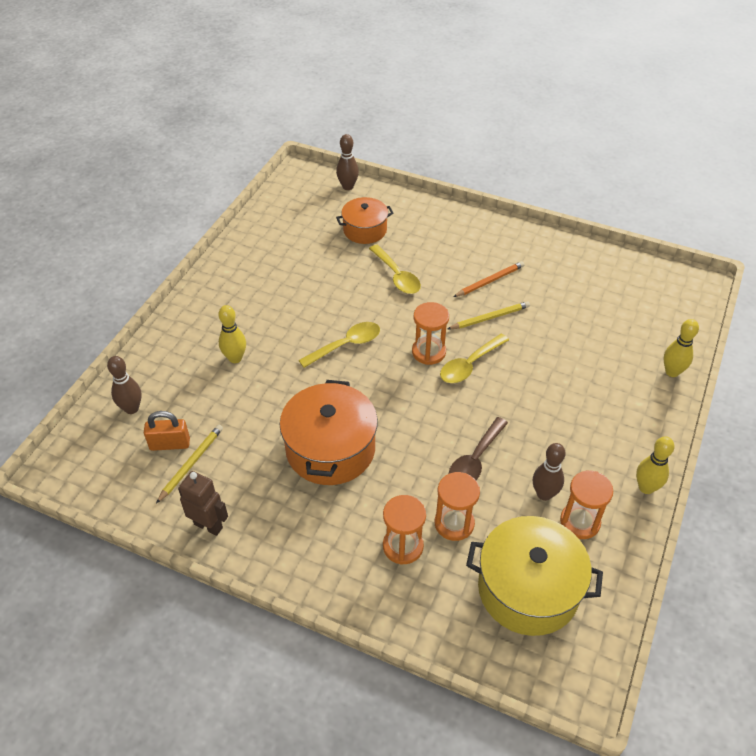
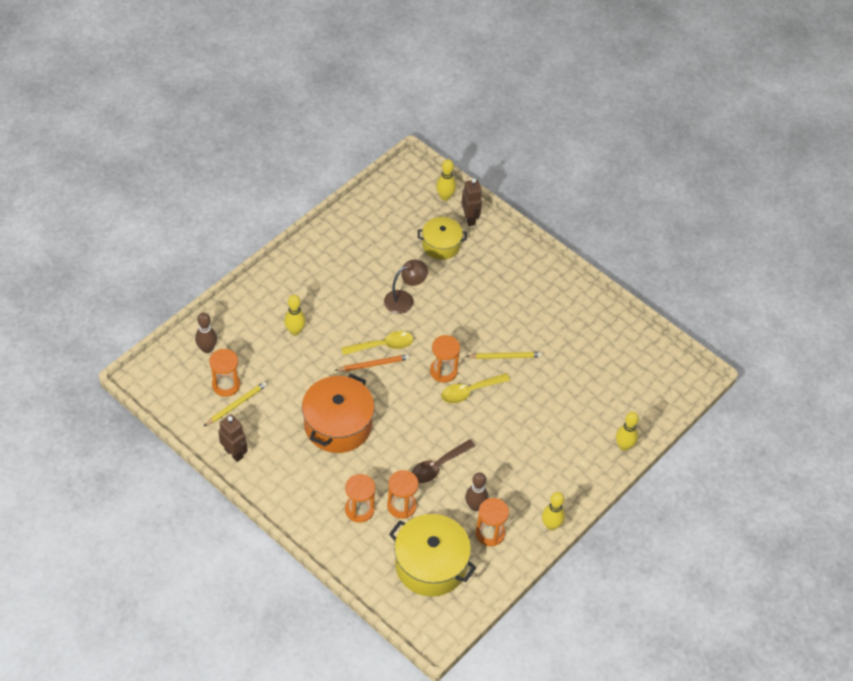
camera: 15 degrees right, 5 degrees up
orange padlock [144,411,190,451] -> orange hourglass [209,349,240,397]
brown bowling pin [336,134,359,190] -> yellow bowling pin [436,159,456,201]
orange pot [336,197,393,244] -> yellow pot [418,217,467,260]
yellow spoon [369,245,421,294] -> none
orange pencil [453,261,525,297] -> orange pencil moved to [334,354,410,371]
none -> brown lamp [384,260,428,314]
none -> brown robot [461,178,482,226]

